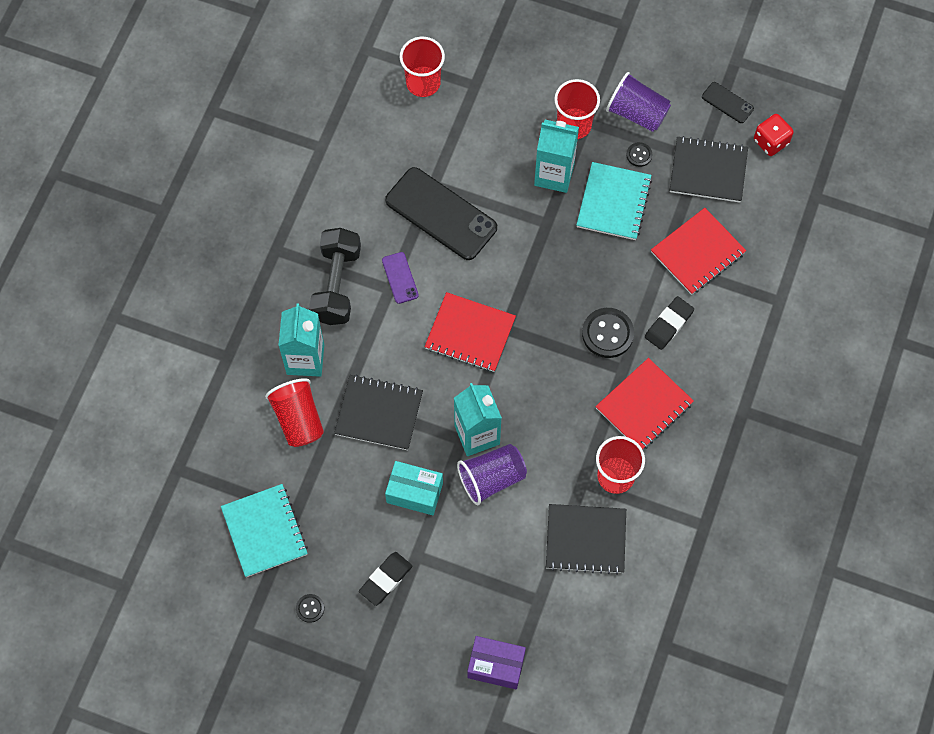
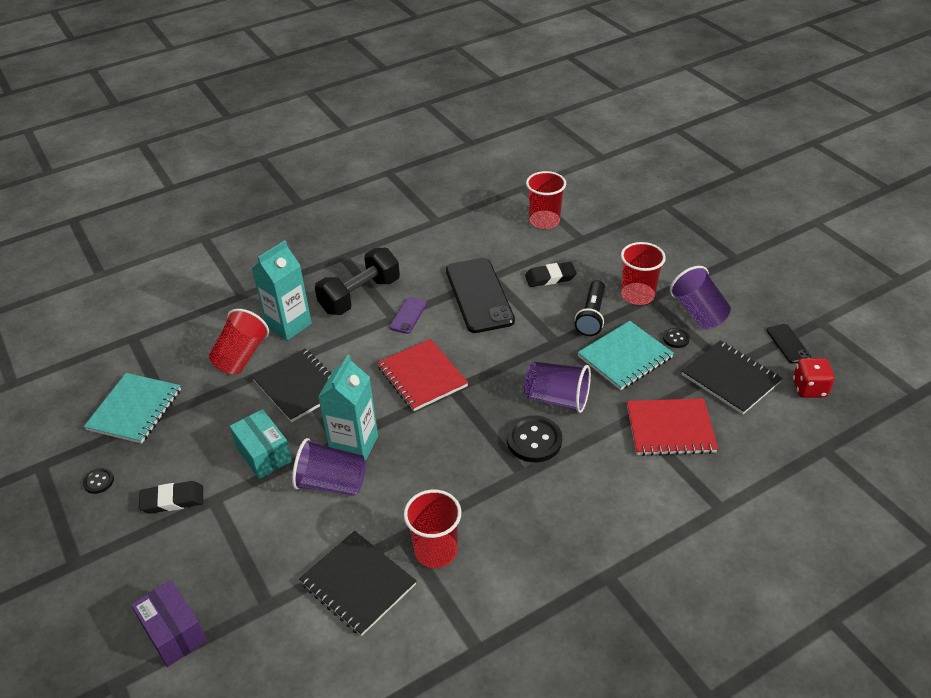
camera: 40 degrees right, 25 degrees down
turquoise carton [534,120,579,193] -> black flashlight [575,280,605,336]
red notebook [595,358,694,450] -> none
black eraser [645,296,694,350] -> black eraser moved to [525,262,577,287]
none -> purple cup [524,362,591,413]

